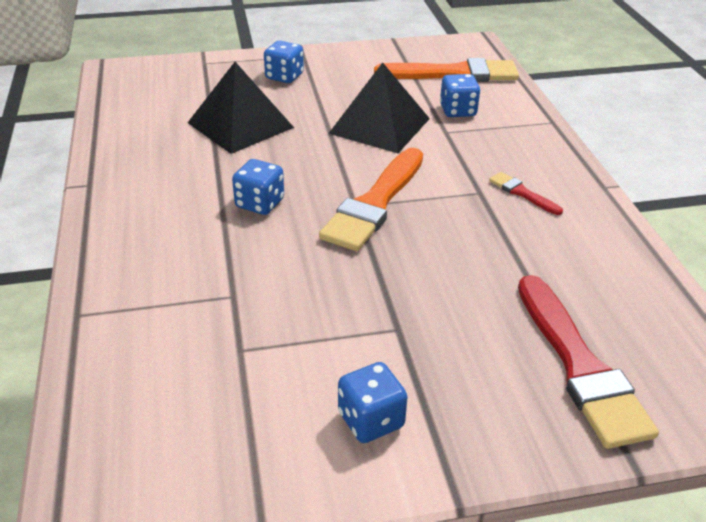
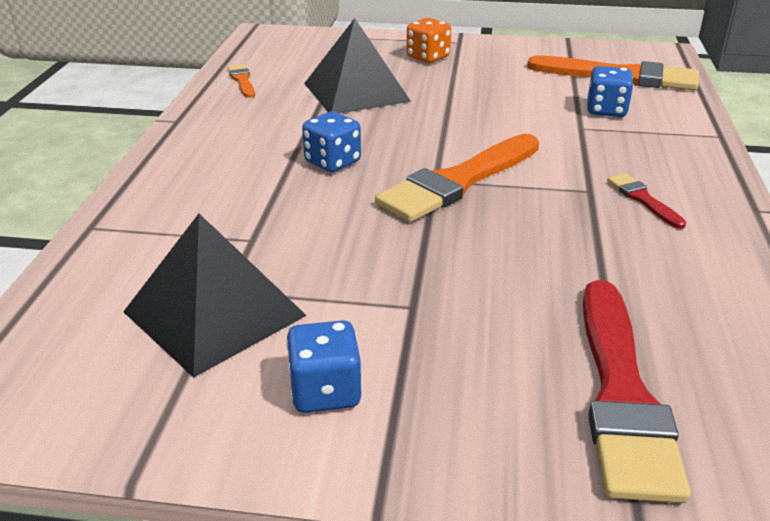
camera: 20 degrees right, 5 degrees down
blue dice [264,41,304,83] -> orange dice [406,18,451,63]
black pyramid [328,62,430,153] -> black pyramid moved to [123,214,307,378]
none -> orange brush [227,64,255,98]

